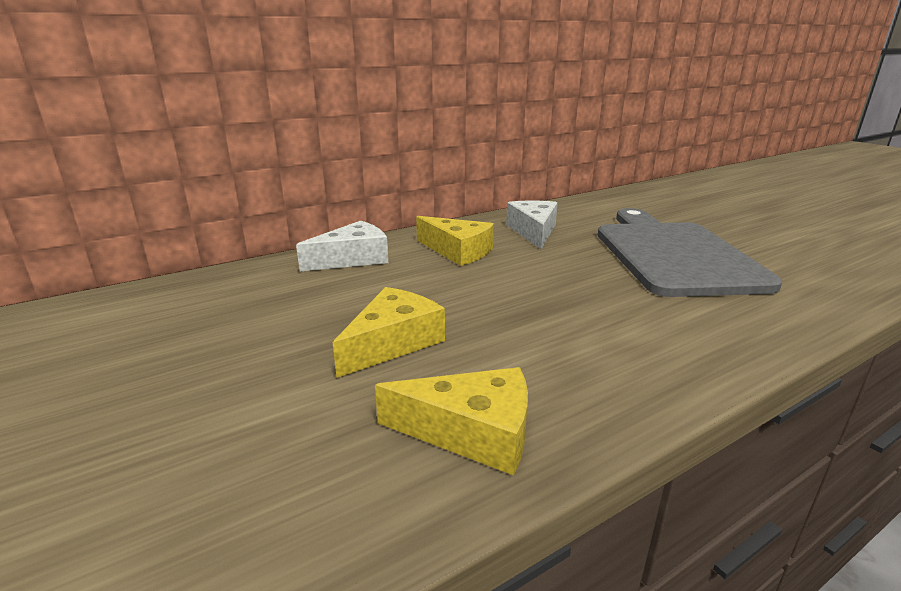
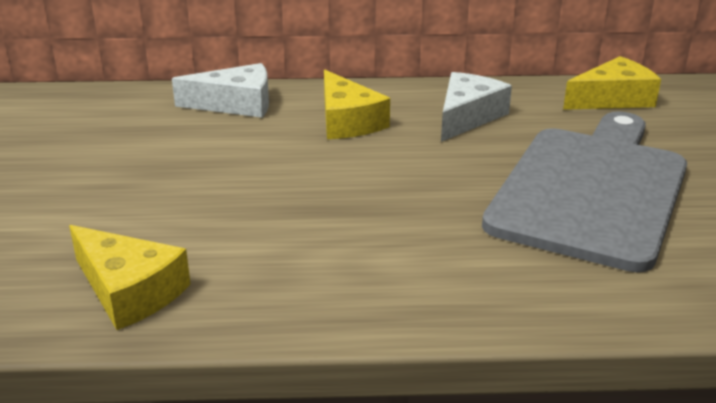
camera: 30 degrees right, 5 degrees up
yellow cheese [333,287,445,378] -> yellow cheese moved to [563,56,661,110]

